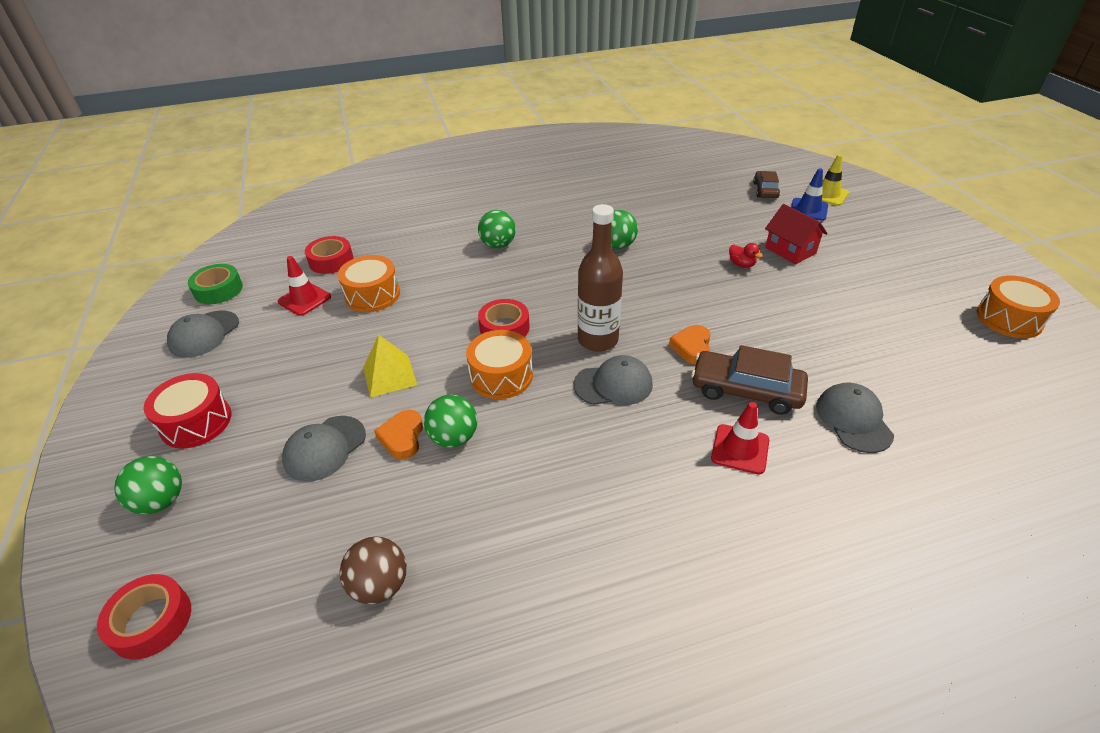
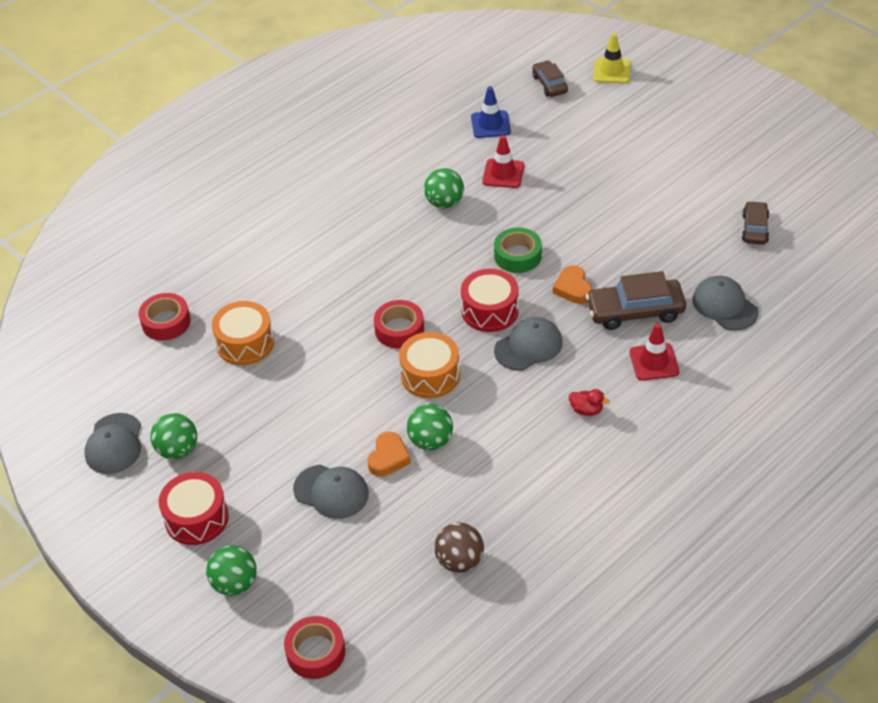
camera: 25 degrees left, 5 degrees up
green tape [188,264,243,304] -> green tape moved to [494,228,542,273]
red traffic cone [278,256,331,316] -> red traffic cone moved to [482,135,524,188]
grey cap [282,416,366,482] -> grey cap turned 75 degrees counterclockwise [293,465,369,519]
yellow pyramid [363,335,417,398] -> none
orange heart [374,410,423,460] -> orange heart turned 135 degrees counterclockwise [367,432,411,477]
green ball [478,210,516,248] -> green ball moved to [150,413,197,459]
brown bottle [577,204,623,352] -> red drum [461,269,519,332]
red duck [729,243,763,268] -> red duck moved to [569,389,610,416]
red house [765,204,827,264] -> none
blue traffic cone [791,168,828,221] -> blue traffic cone moved to [471,86,511,138]
orange drum [977,276,1060,338] -> none
none -> brown car [742,201,769,244]

